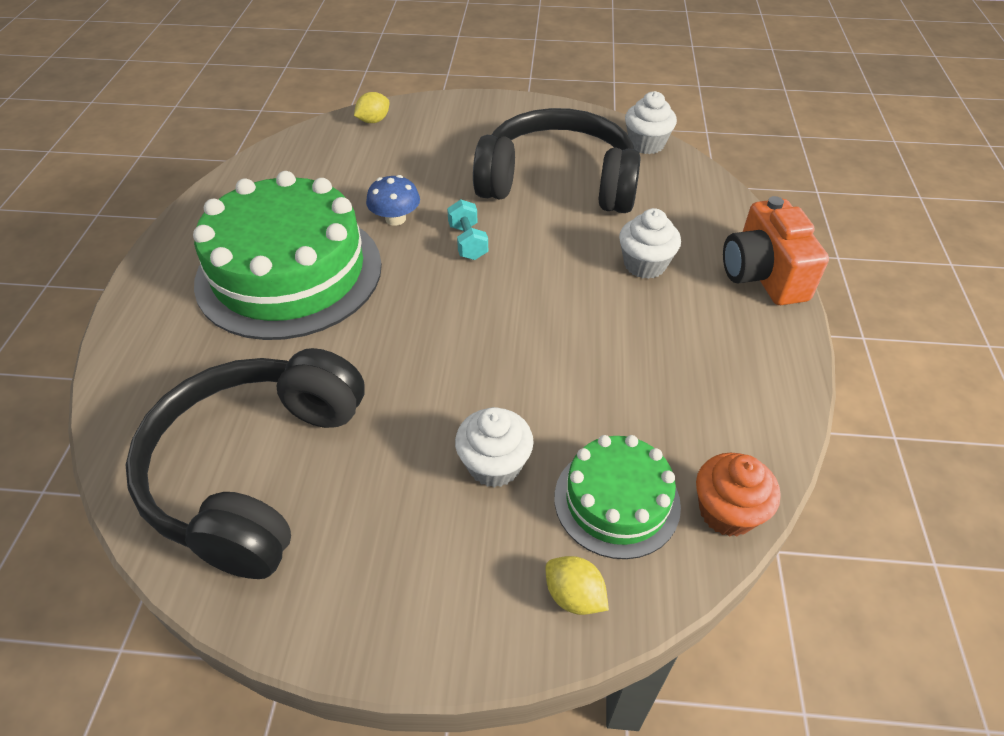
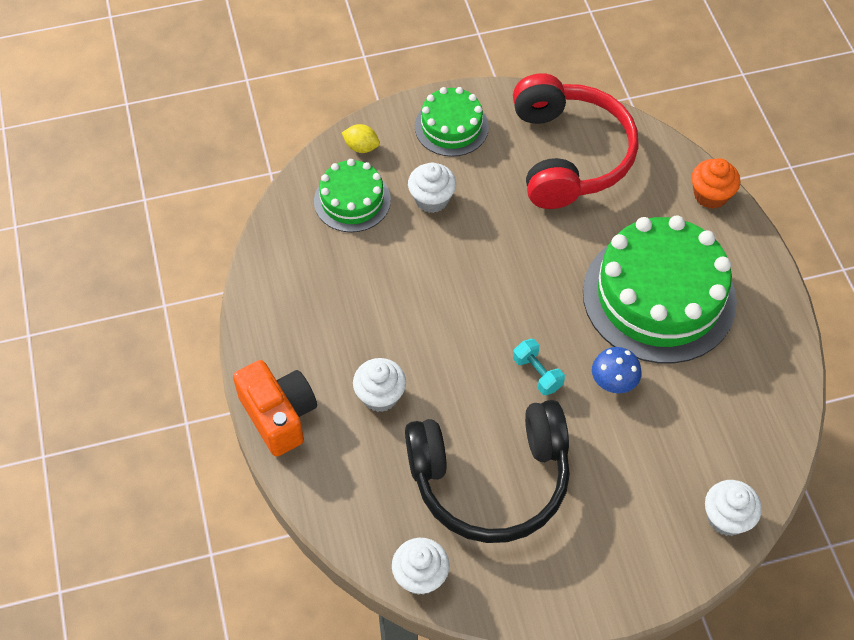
camera: 160 degrees right, 10 degrees up
black headphones [126,348,365,579] -> red headphones [513,73,638,209]
yellow lemon [354,92,389,123] -> white cupcake [705,480,762,536]
orange cupcake [696,453,781,536] -> orange cupcake moved to [692,158,740,209]
none -> green cake [415,87,489,157]

